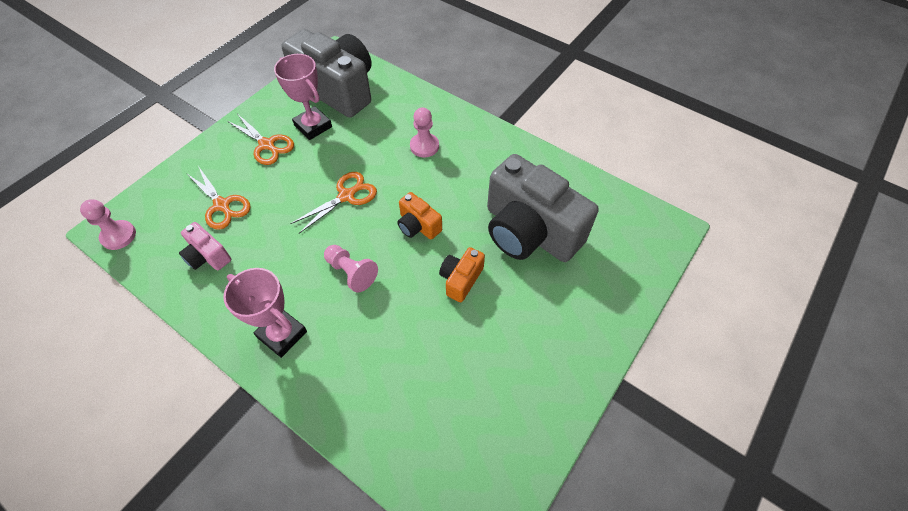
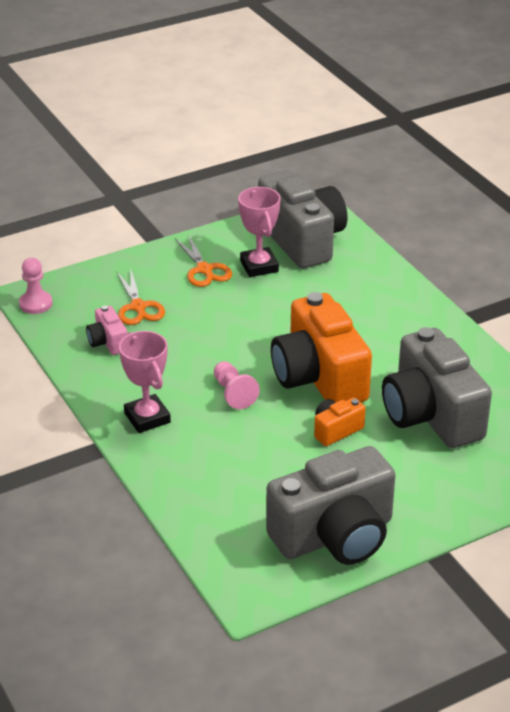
camera: 25 degrees right, 20 degrees down
orange scissors [290,172,377,233] -> none
orange camera [397,192,442,240] -> orange camera [271,292,372,402], size x2.23
pink pawn [410,108,439,157] -> none
none -> grey camera [266,446,395,565]

